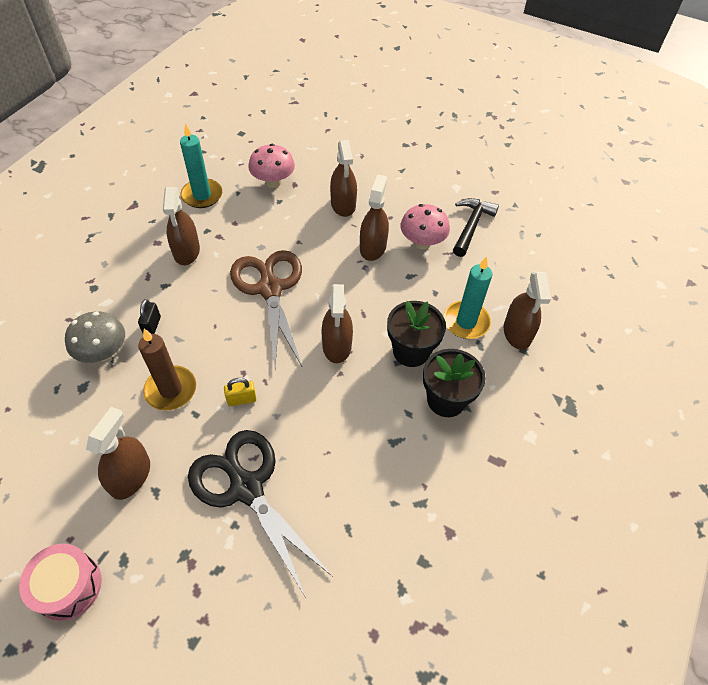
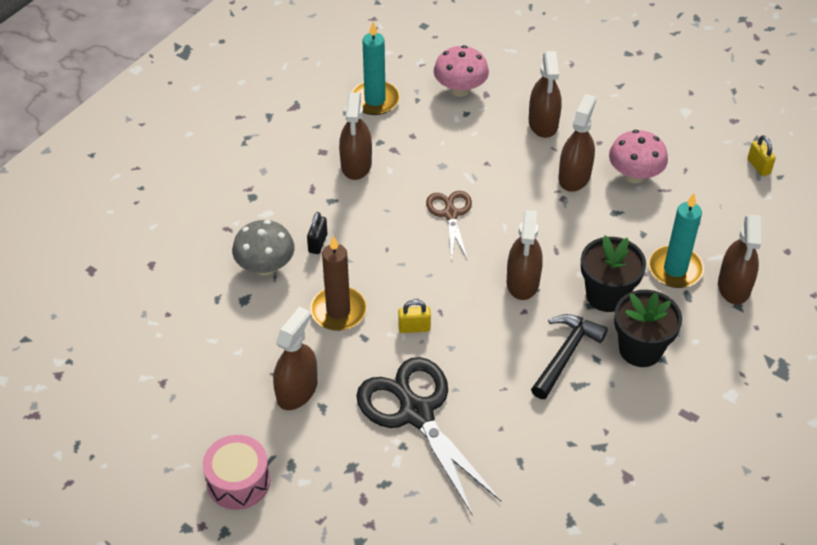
camera: 10 degrees right, 5 degrees down
brown scissors [230,250,302,367] -> brown scissors [426,191,472,261], size x0.55
black hammer [453,198,499,257] -> black hammer moved to [531,314,608,399]
none -> yellow padlock [748,135,776,176]

